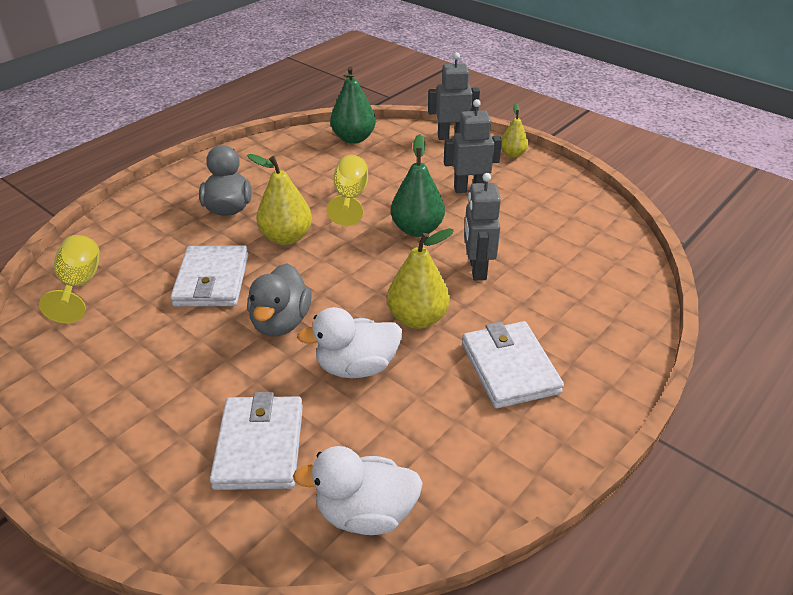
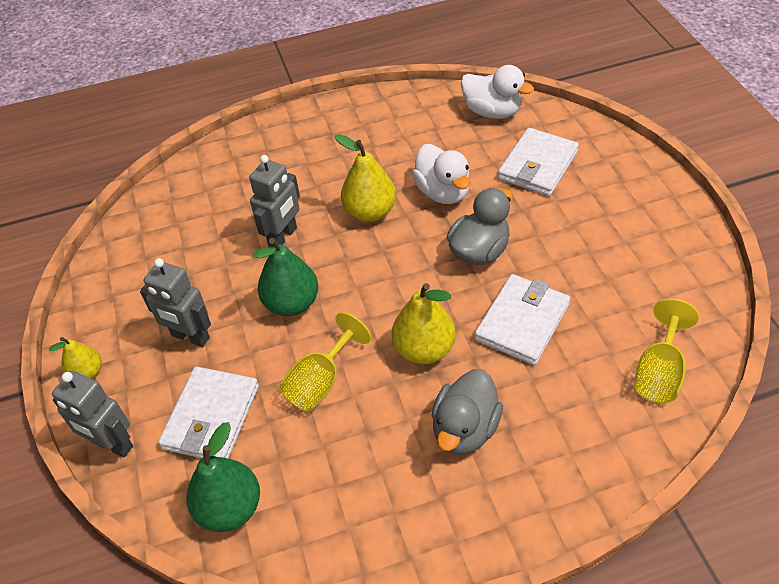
camera: 145 degrees left, 10 degrees up
white duck [297,307,402,378] -> white duck turned 45 degrees clockwise [412,144,470,204]
white wallet [462,321,564,408] -> white wallet moved to [158,367,259,459]

